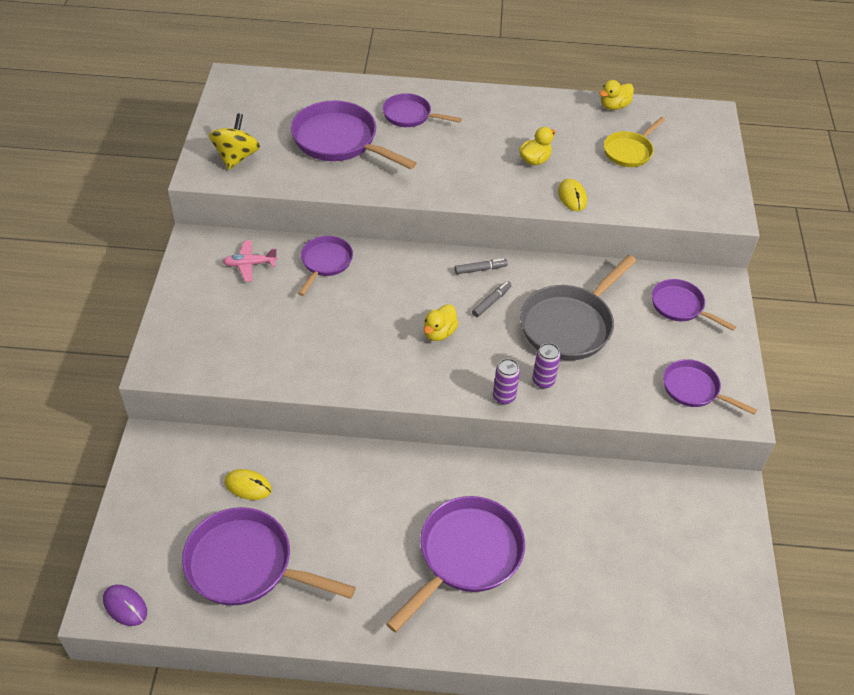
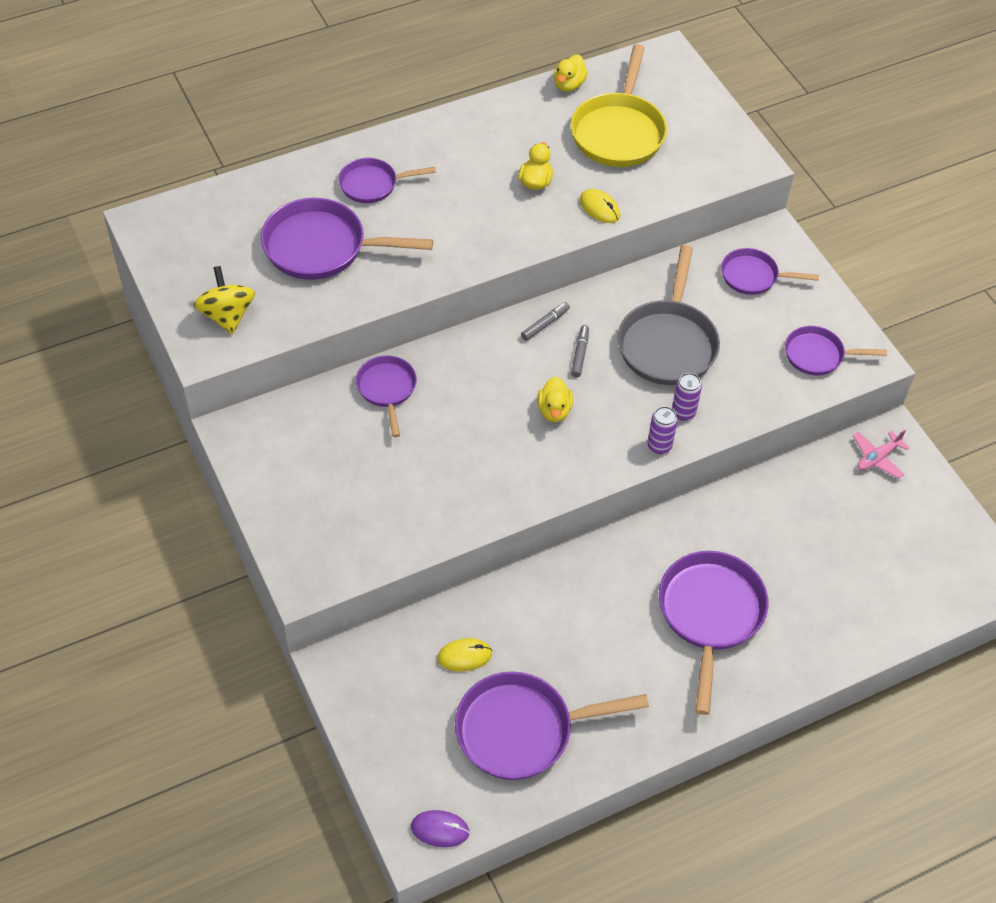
camera: 30 degrees left, 5 degrees up
pink plane [223,240,278,282] -> pink plane moved to [853,430,910,479]
yellow pan [604,117,665,167] -> yellow pan [571,44,667,167], size x1.71

